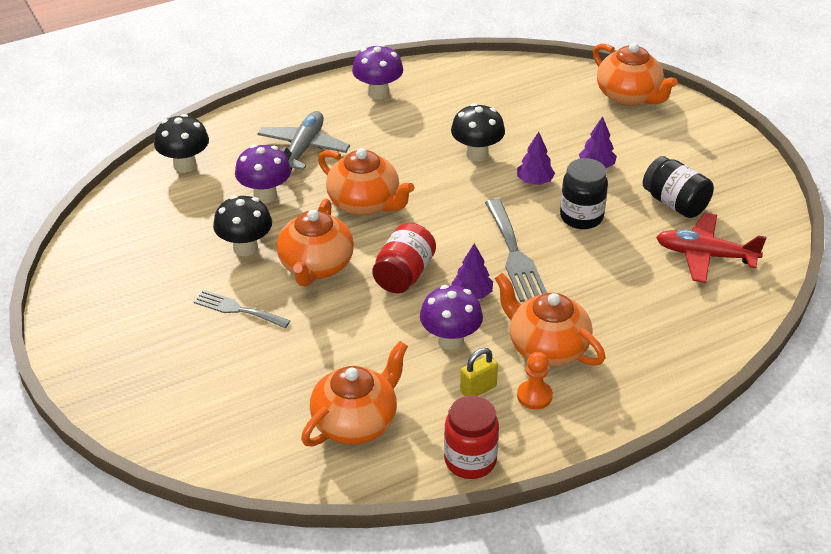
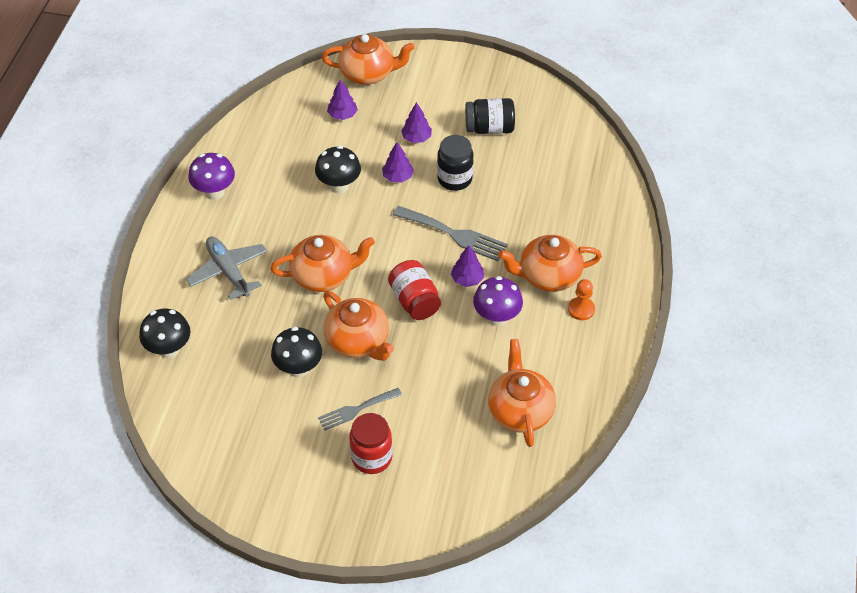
camera: 50 degrees left, 10 degrees up
purple mushroom [235,144,291,203] -> none
red jar [444,396,499,479] -> red jar moved to [349,413,392,474]
yellow padlock [460,348,498,396] -> none
red plane [656,213,767,283] -> none
none -> purple tree [327,79,358,120]

